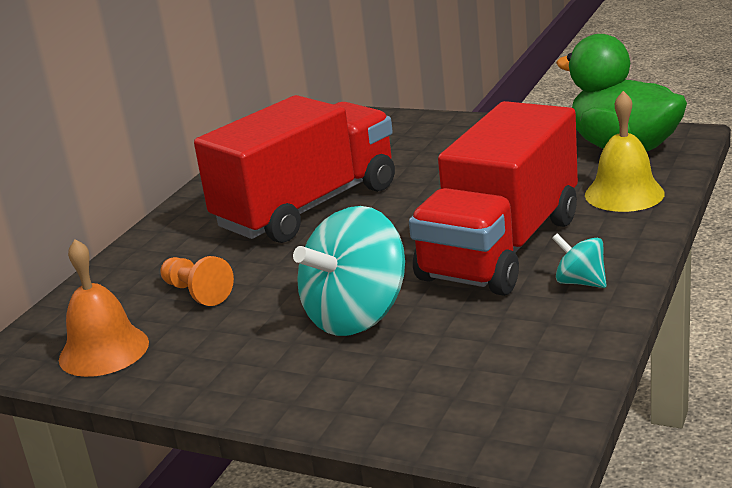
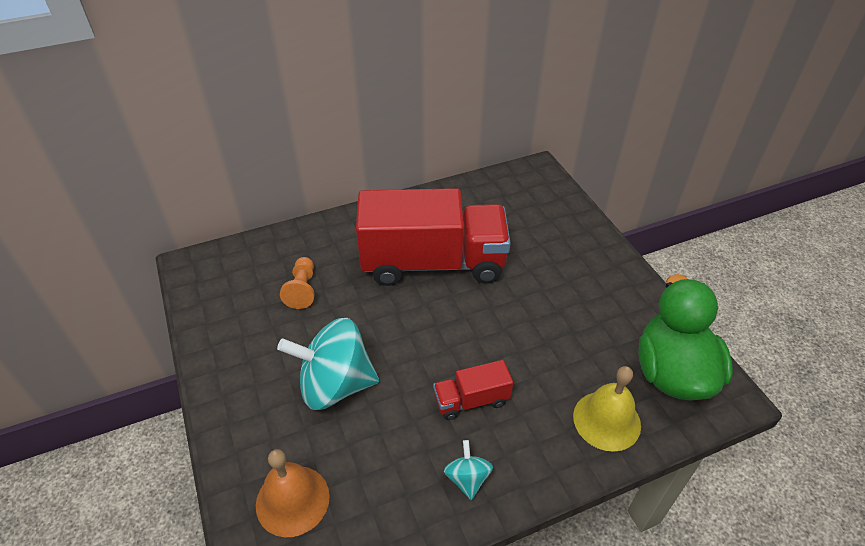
camera: 40 degrees right, 20 degrees up
orange bell [59,239,149,377] -> orange bell moved to [256,449,330,537]
red truck [409,101,578,296] -> red truck [433,360,513,420], size x0.43

